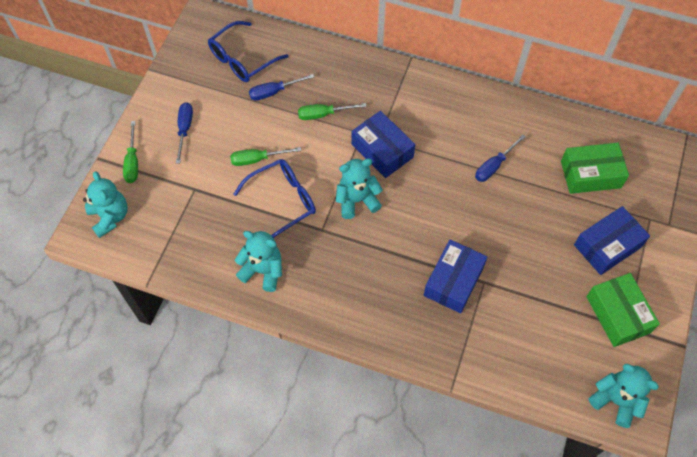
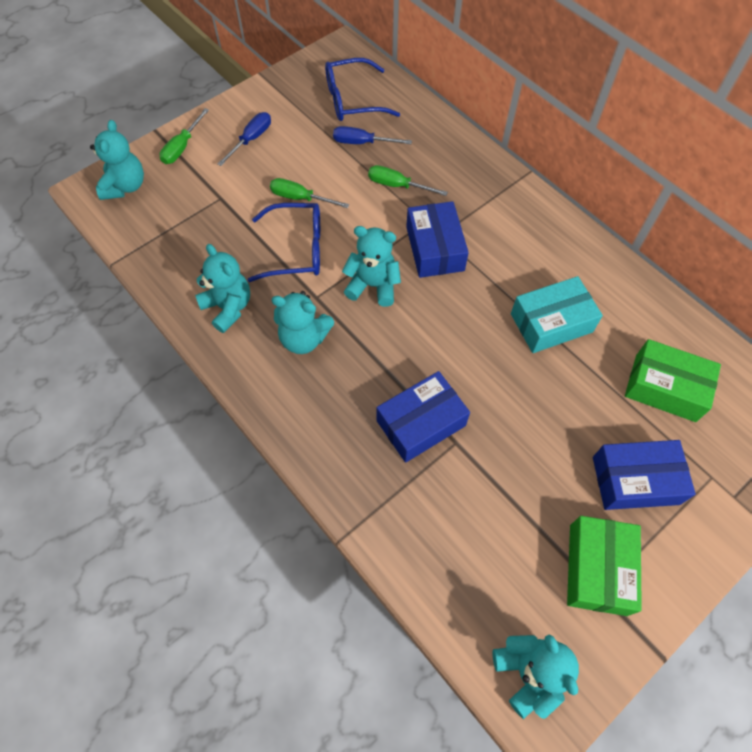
camera: 30 degrees right, 0 degrees up
blue screwdriver [475,134,526,182] -> turquoise box [511,276,603,353]
none -> turquoise teddy bear [272,291,335,354]

